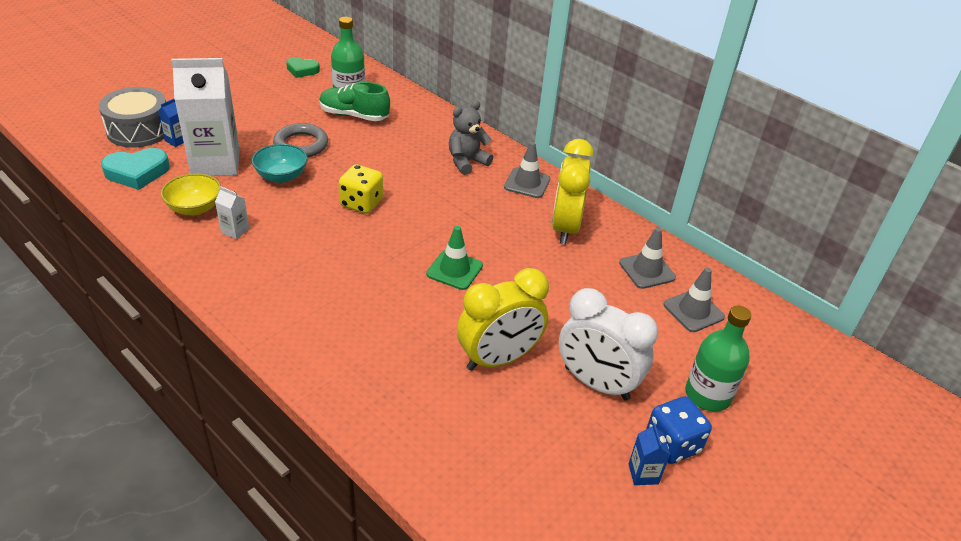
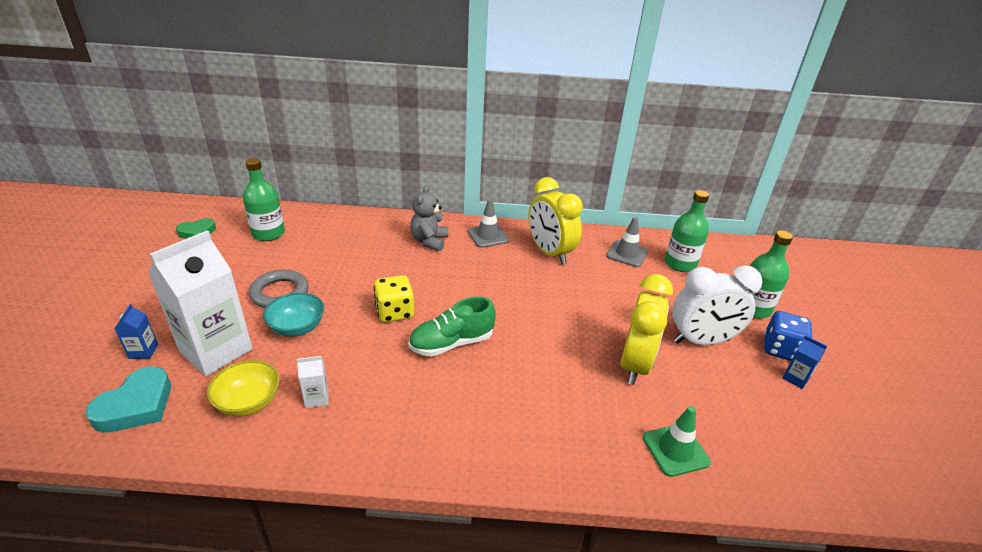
camera: 40 degrees left, 5 degrees down
grey drum [99,87,166,148] -> none
green shoe [319,82,390,121] -> green shoe moved to [408,297,496,356]
green traffic cone [426,226,483,290] -> green traffic cone moved to [643,406,711,477]
grey traffic cone [664,267,725,332] -> green bottle [665,190,709,272]

